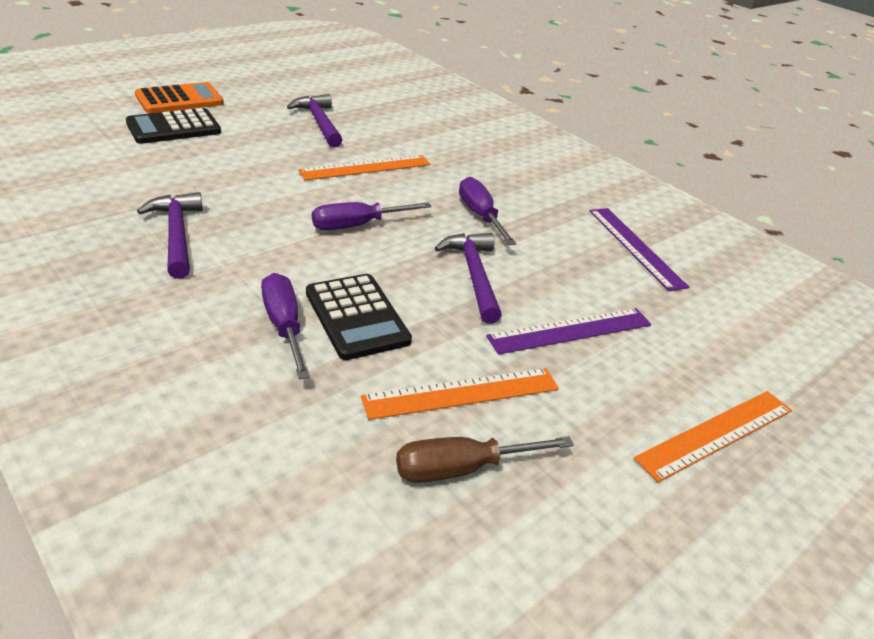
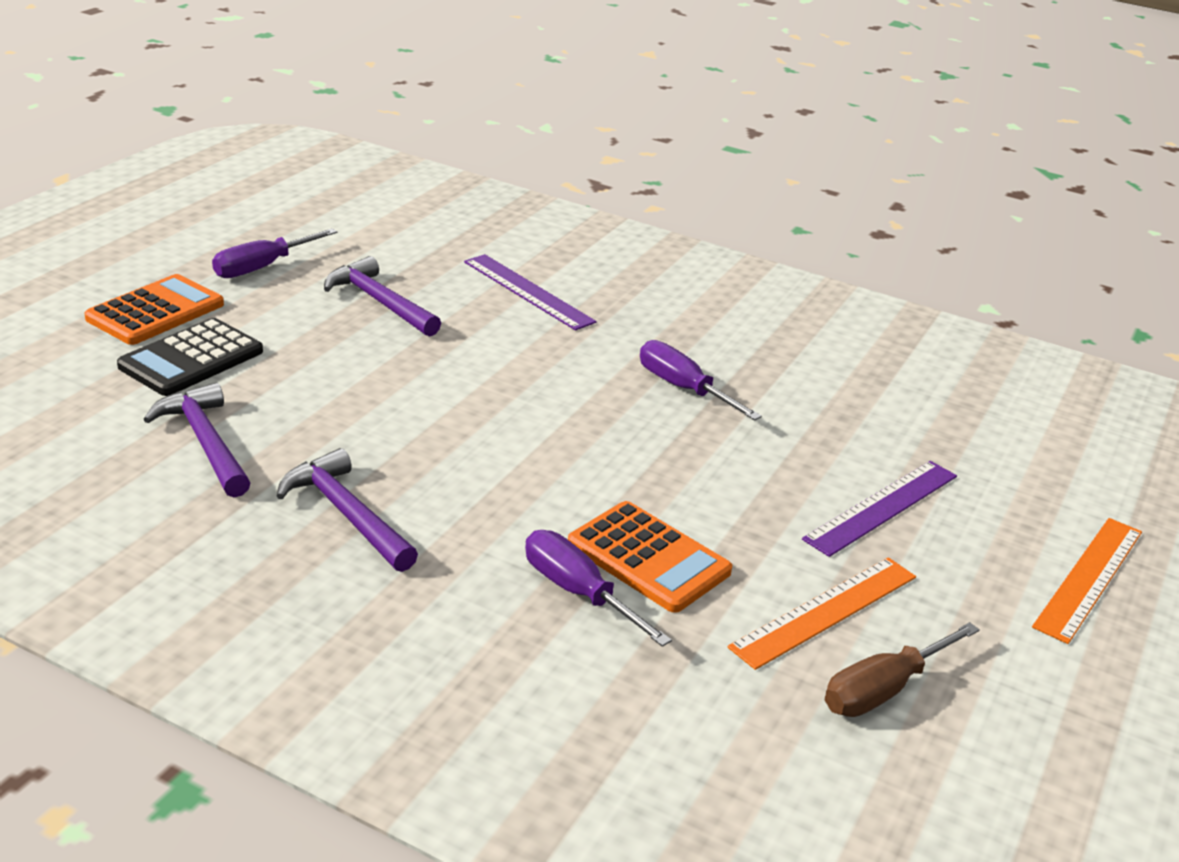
camera: 20 degrees left, 5 degrees down
orange ruler [298,155,430,181] -> none
black calculator [306,274,412,360] -> orange calculator [568,501,732,613]
purple screwdriver [312,202,432,230] -> purple screwdriver moved to [212,229,337,278]
purple hammer [435,233,502,324] -> purple hammer moved to [143,383,250,497]
purple ruler [589,208,689,291] -> purple ruler moved to [464,254,597,331]

